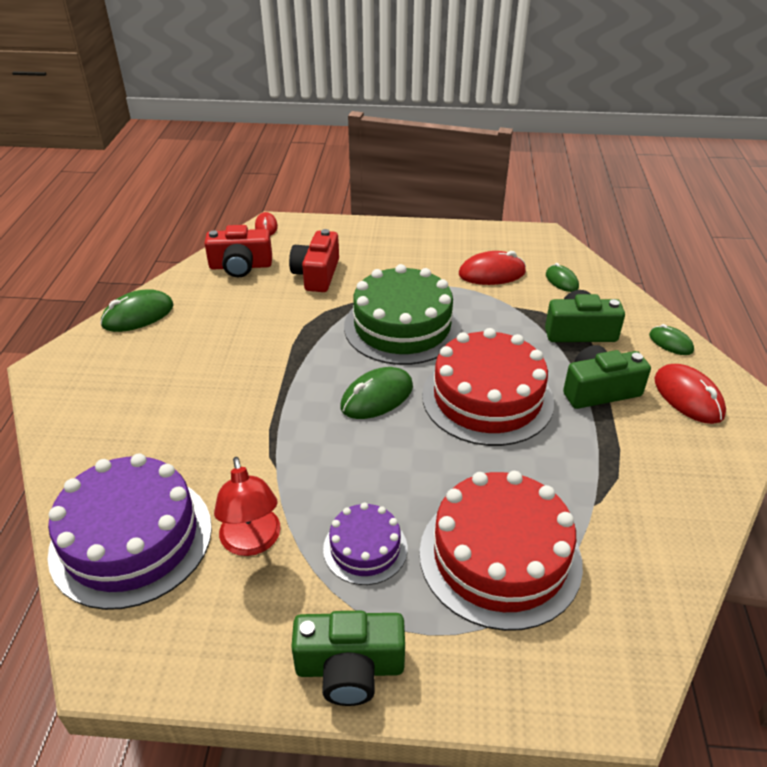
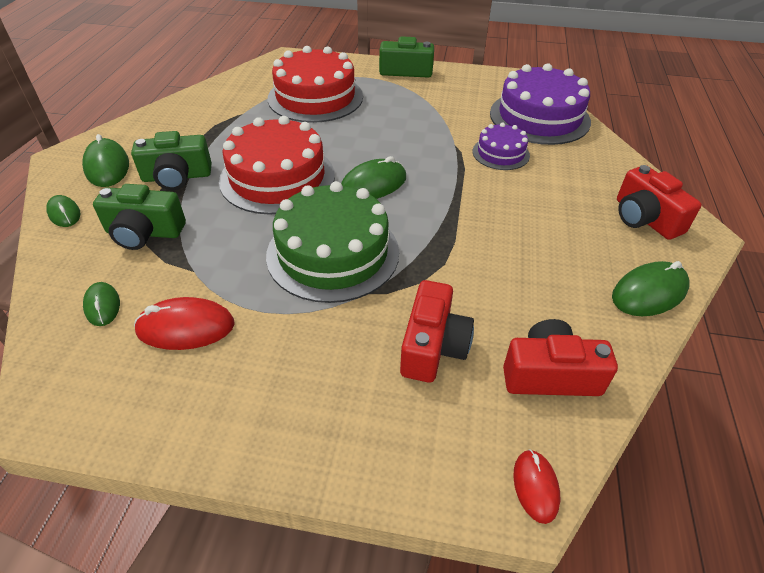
camera: 175 degrees left, 5 degrees up
red lamp [214,457,281,556] -> none
purple cake [323,502,407,585] -> purple cake moved to [472,123,530,170]
red mouse [654,364,726,424] -> green mouse [82,134,129,187]
none -> red camera [617,165,702,240]

